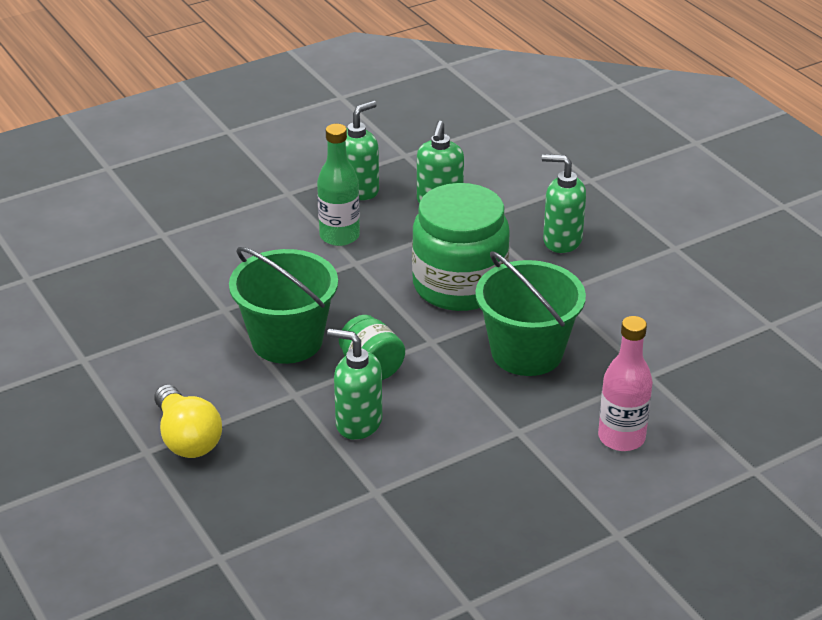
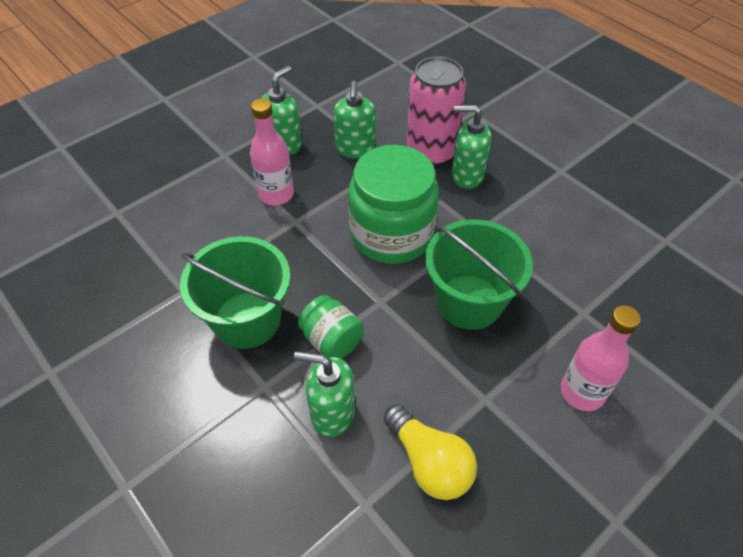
camera: 10 degrees left, 15 degrees up
yellow light bulb [154,384,222,458] -> yellow light bulb moved to [384,404,477,500]
green bottle [317,124,360,246] -> pink bottle [250,98,294,205]
none -> pink can [407,57,466,166]

